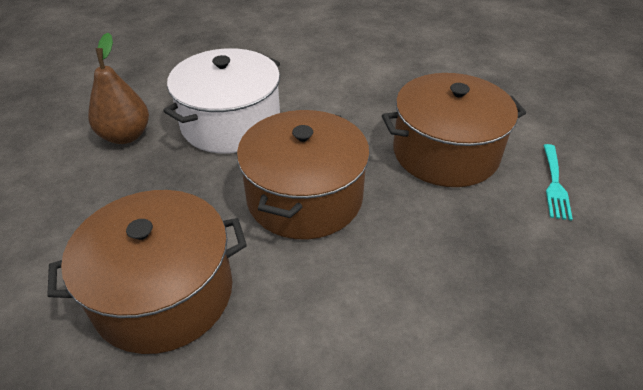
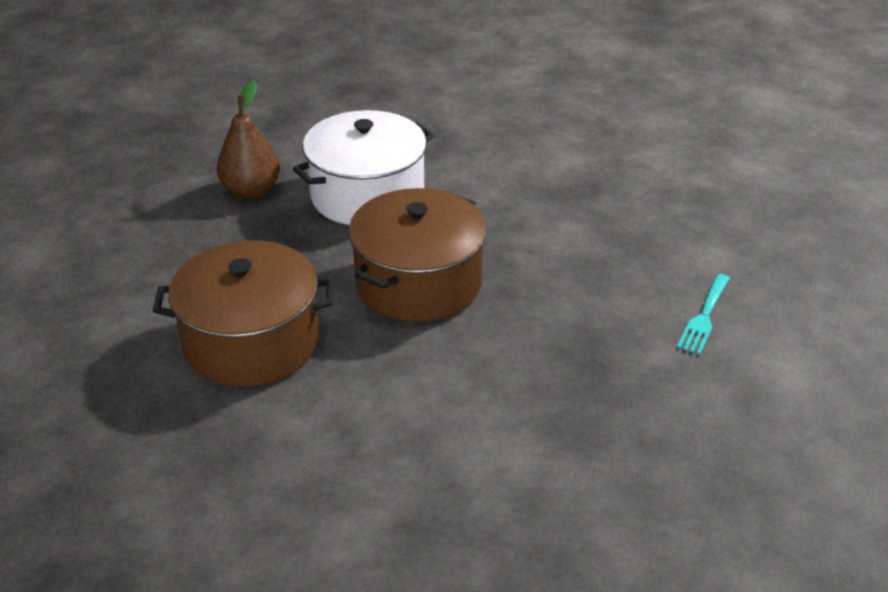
camera: 15 degrees right, 5 degrees down
brown pot [382,73,526,187] -> none

